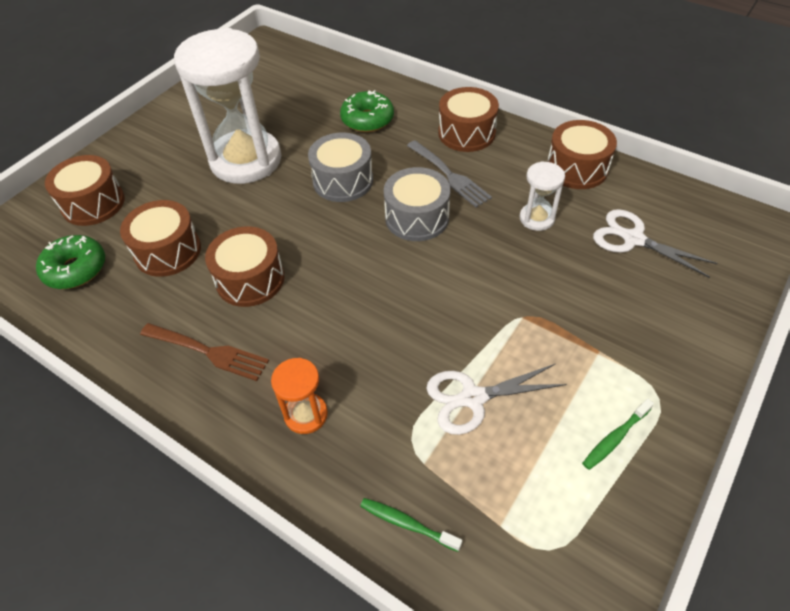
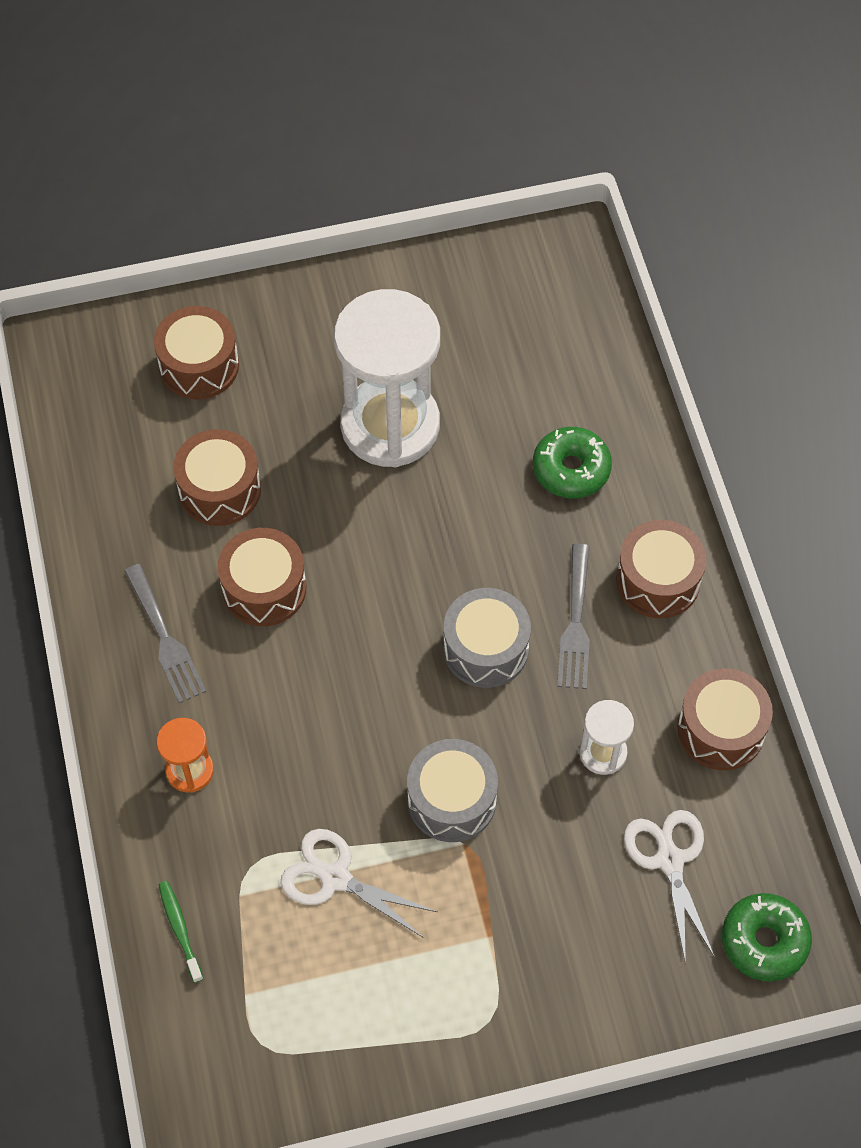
camera: 40 degrees right, 10 degrees up
green donut [36,235,105,289] -> green donut moved to [722,893,812,981]
brown fork [140,323,269,381] -> grey fork [124,564,206,703]
grey drum [308,133,373,202] -> grey drum moved to [407,739,498,842]
green toothbrush [582,398,654,470] -> none

